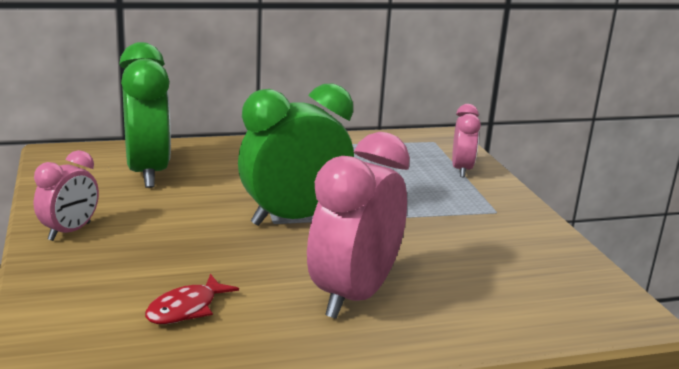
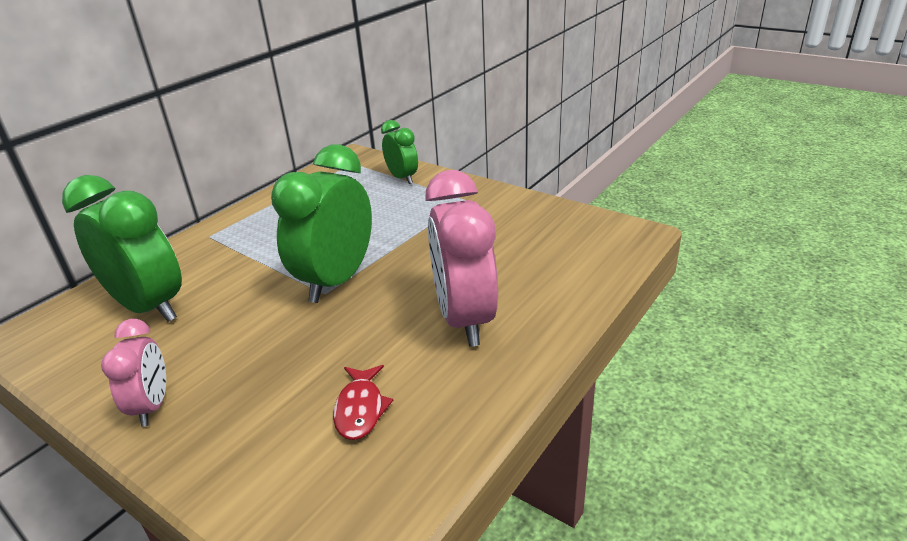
camera: 35 degrees left, 10 degrees up
pink clock [452,104,481,177] -> green clock [381,120,418,184]

